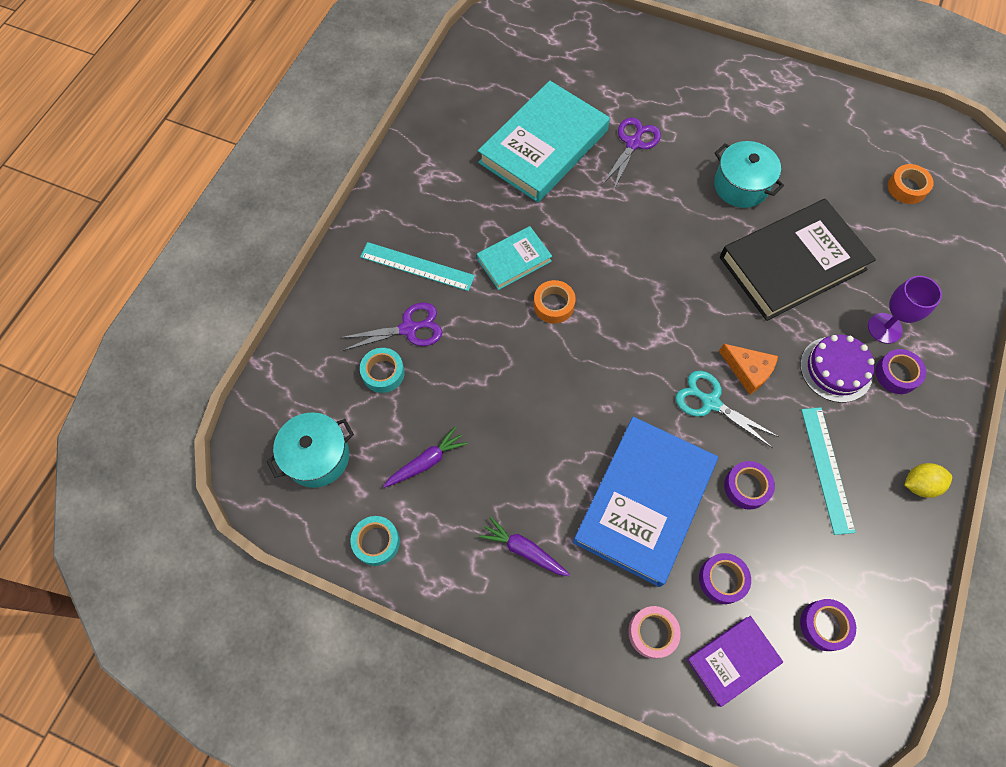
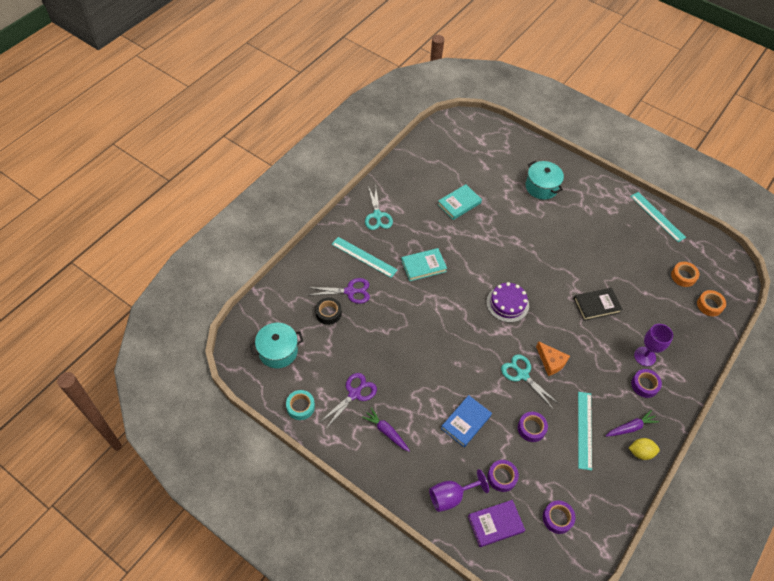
camera: 10 degrees right, 10 degrees down
turquoise tape [360,348,405,393] -> black tape [315,298,342,325]
purple carrot [383,427,467,488] -> purple carrot moved to [606,410,659,437]
turquoise book [478,81,610,203] -> turquoise book [438,184,482,220], size x0.51
orange tape [534,280,576,324] -> orange tape moved to [697,290,726,316]
blue book [573,417,718,587] -> blue book [441,395,492,447], size x0.51
purple scissors [602,117,661,191] -> purple scissors moved to [319,373,377,429]
pink tape [628,606,681,659] -> purple goblet [429,469,489,512]
turquoise pot [714,141,784,208] -> turquoise pot moved to [526,160,564,200]
black book [720,199,876,321] -> black book [574,288,623,321], size x0.51
purple cake [800,335,875,403] -> purple cake moved to [486,282,529,322]
none -> turquoise scissors [365,186,393,230]
none -> turquoise ruler [630,192,686,242]

